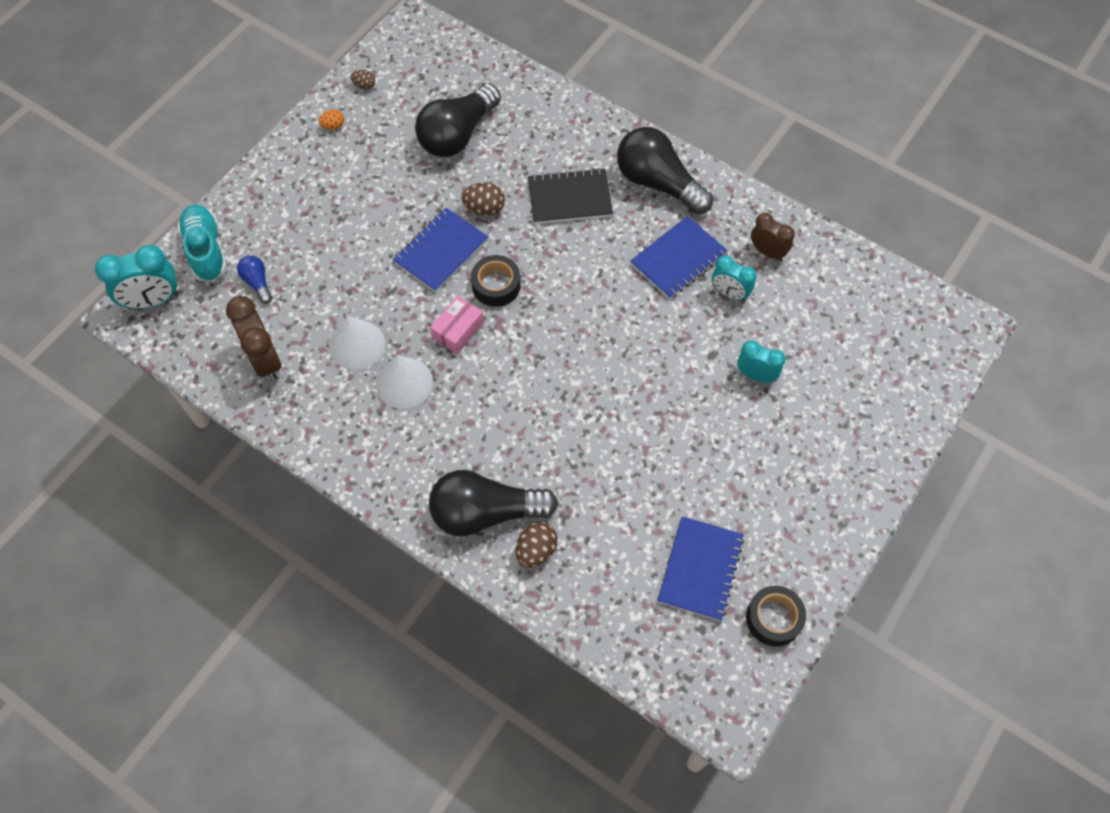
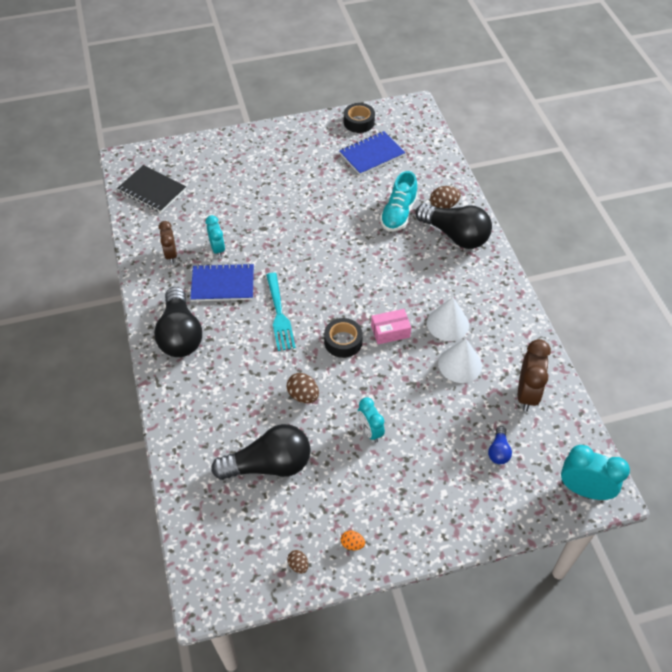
camera: 140 degrees left, 10 degrees down
turquoise shoe [177,204,227,282] -> turquoise shoe moved to [380,171,418,232]
blue notebook [393,208,489,292] -> none
black notebook [528,168,613,224] -> black notebook moved to [118,165,186,212]
turquoise clock [737,341,786,383] -> turquoise clock moved to [358,397,385,442]
none -> turquoise fork [266,273,296,351]

